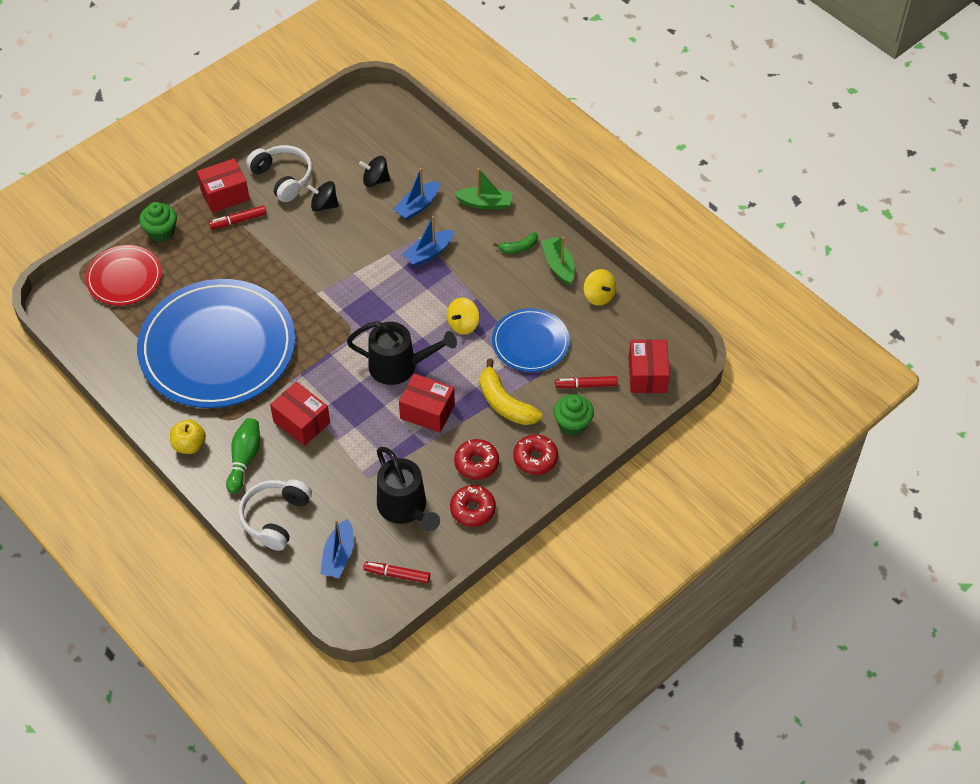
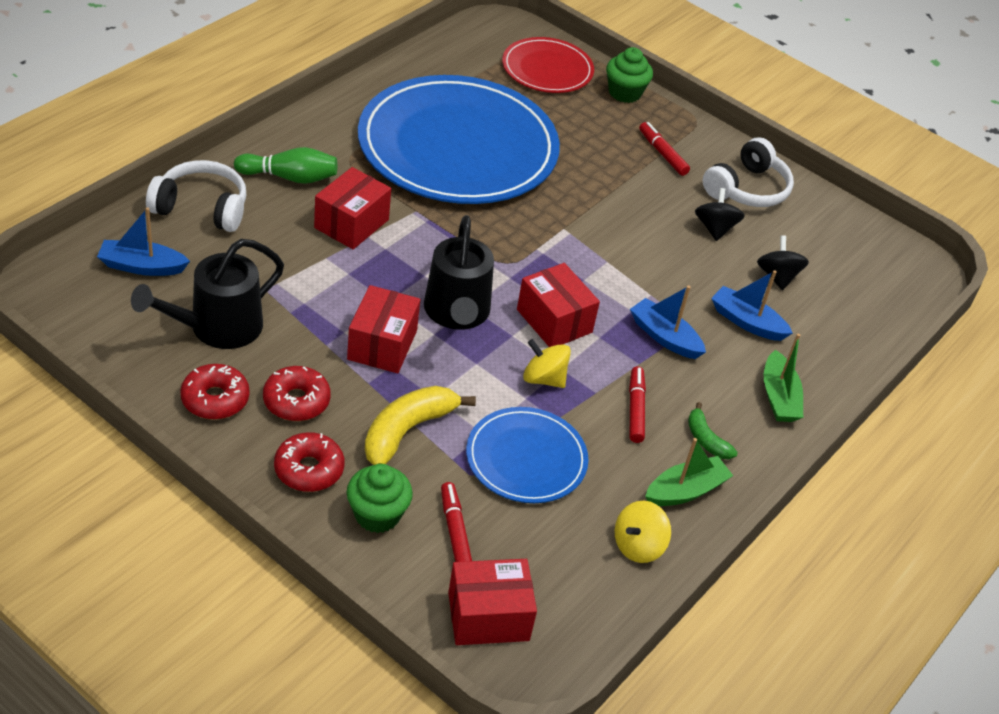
camera: 75 degrees right, 10 degrees down
yellow apple [170,420,206,454] -> none
red box [197,158,250,213] -> red box moved to [517,263,600,347]
red marker [364,562,430,583] -> red marker moved to [629,366,646,443]

